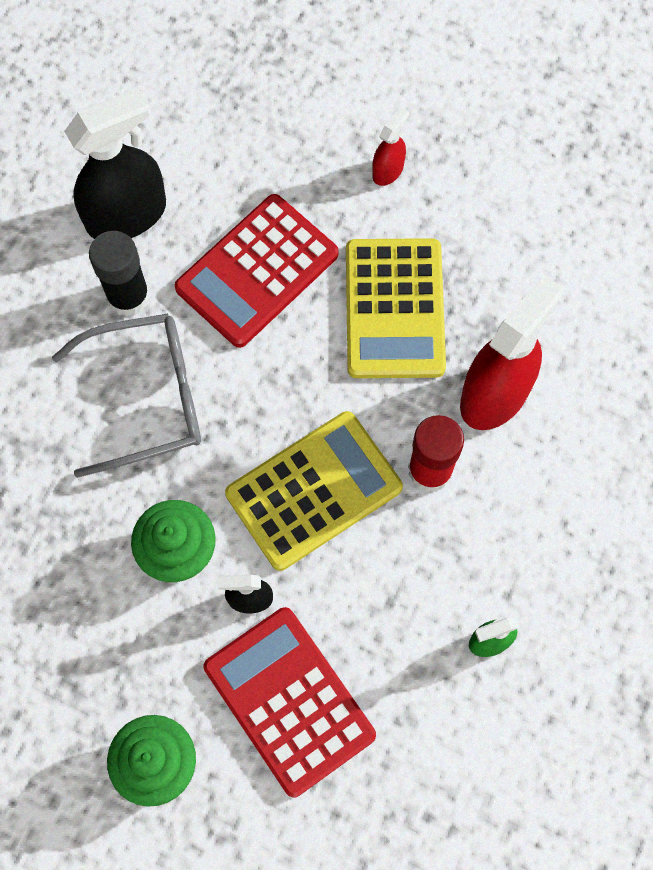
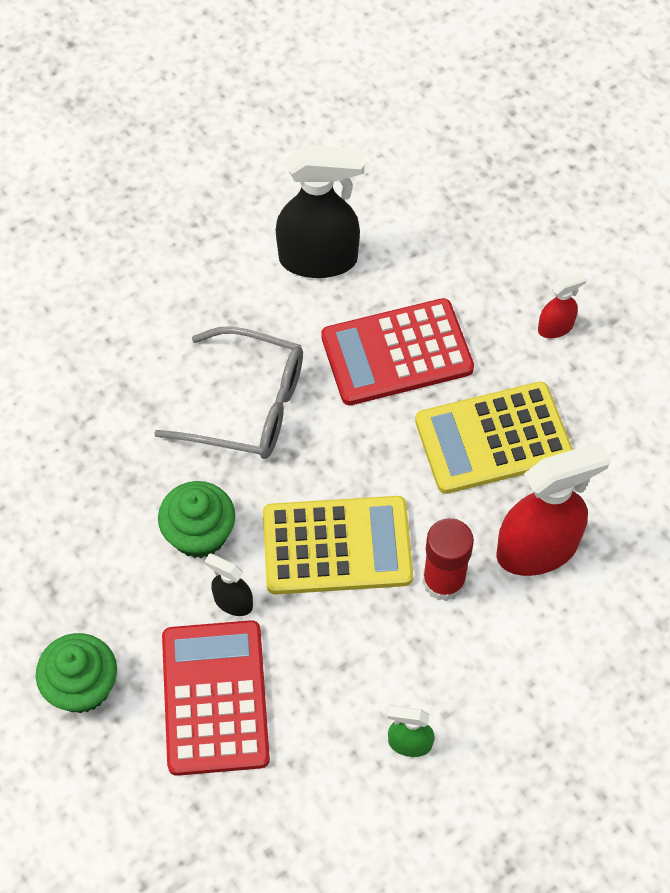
camera: 30 degrees right, 10 degrees down
black glue stick [89,231,150,316] -> none
yellow calculator [346,238,446,378] -> yellow calculator turned 45 degrees clockwise [415,382,573,494]

